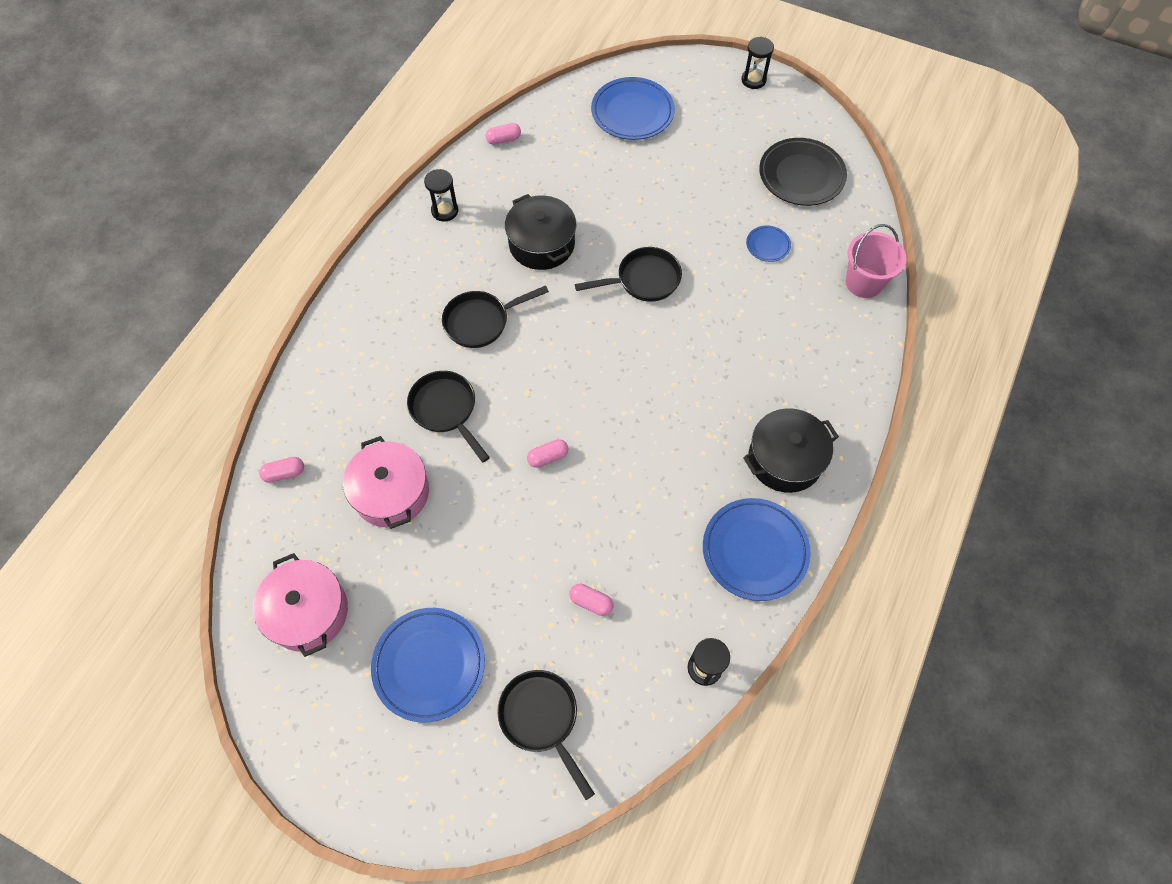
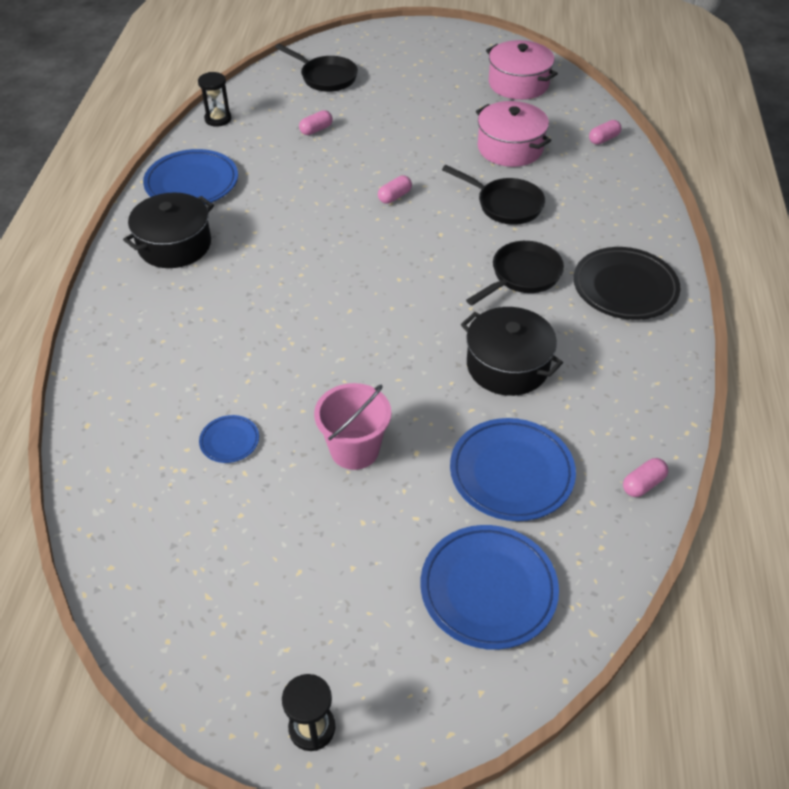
camera: 160 degrees right, 15 degrees down
blue plate [371,608,485,723] -> blue plate moved to [450,418,576,521]
black hourglass [424,169,458,222] -> none
pink capsule [569,584,614,616] -> pink capsule turned 45 degrees counterclockwise [299,110,333,135]
black pan [575,247,682,302] -> none
black plate [759,138,847,206] -> black plate moved to [574,247,680,320]
pink bucket [845,224,907,298] -> pink bucket moved to [314,383,391,470]

